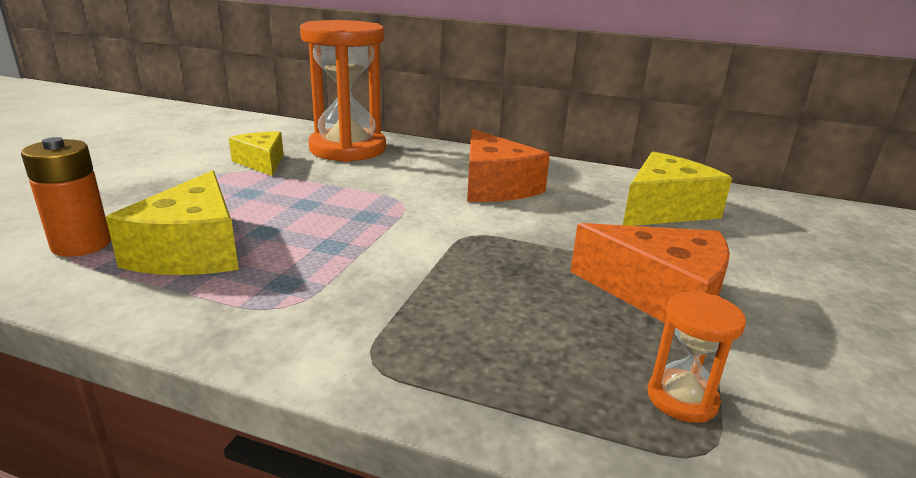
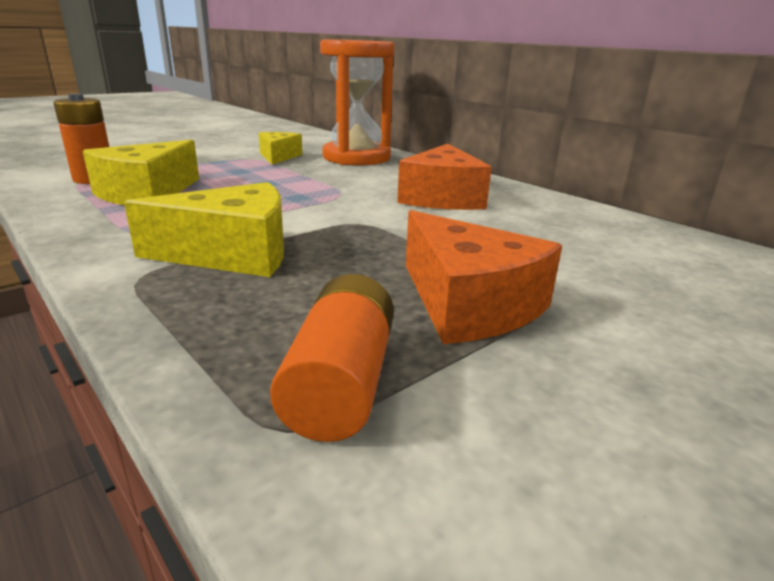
camera: 30 degrees right, 0 degrees up
yellow cheese [623,152,732,226] -> yellow cheese moved to [124,182,284,277]
orange hourglass [648,292,746,423] -> orange battery [270,274,394,442]

